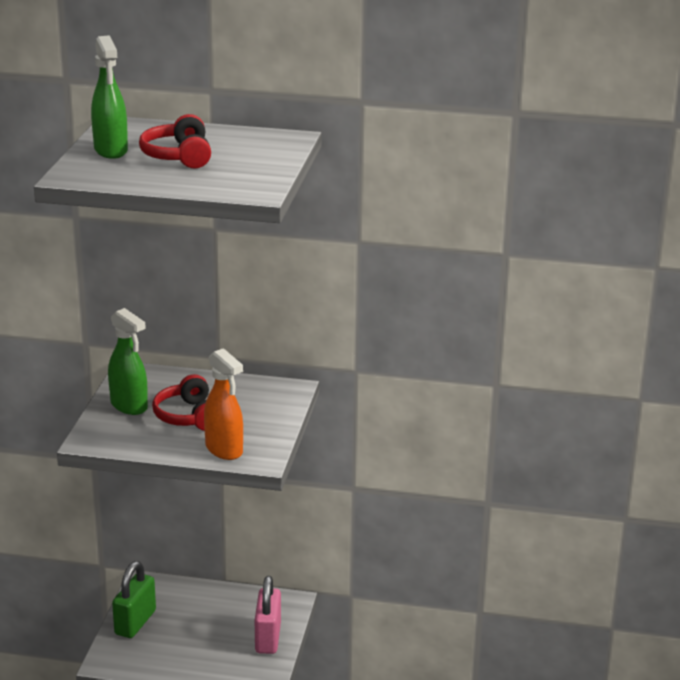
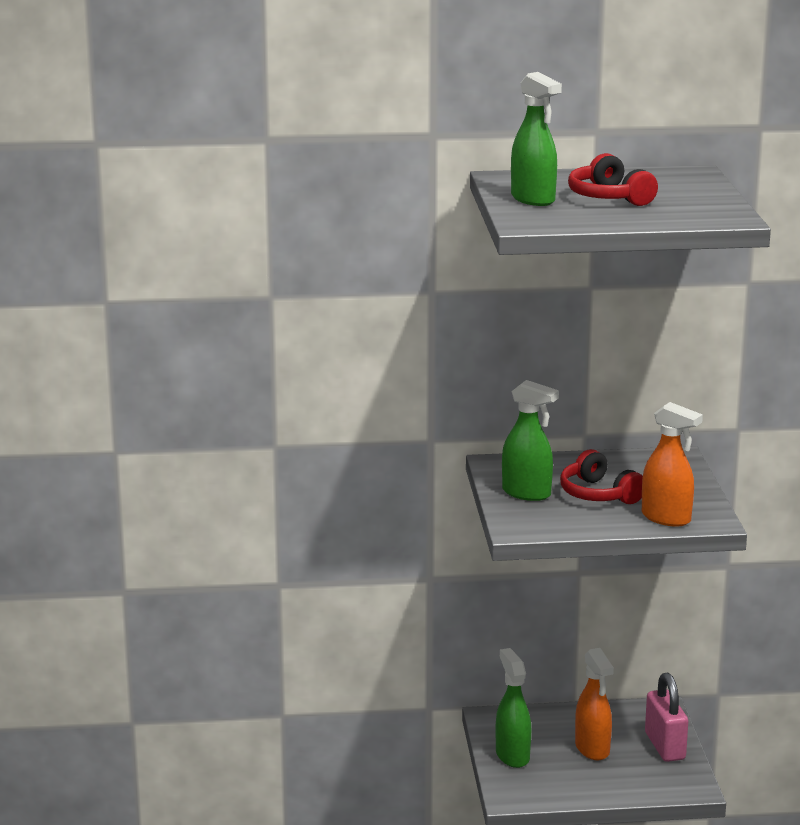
camera: 15 degrees left, 5 degrees down
green padlock [112,561,156,638] -> green spray bottle [496,648,531,768]
none -> orange spray bottle [575,648,614,761]

